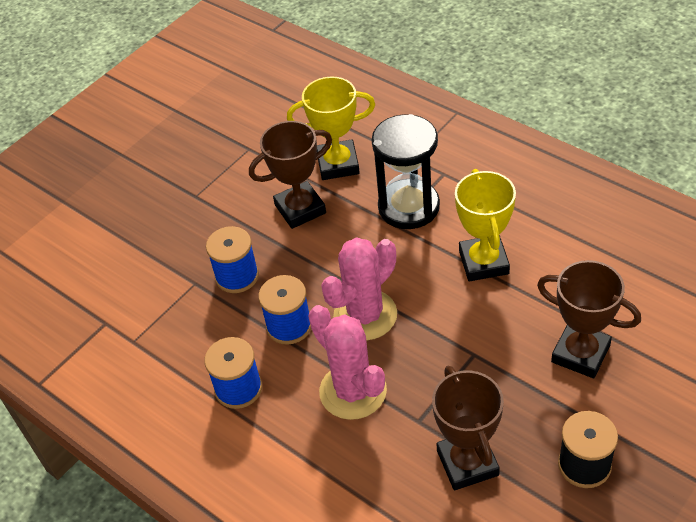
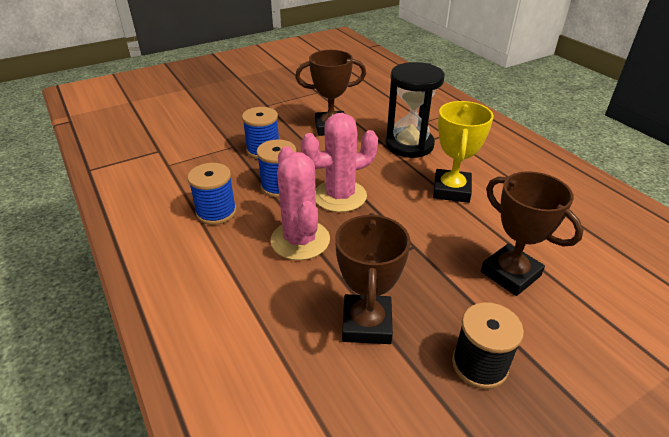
camera: 15 degrees right, 10 degrees down
yellow trophy [287,77,375,180] -> none

